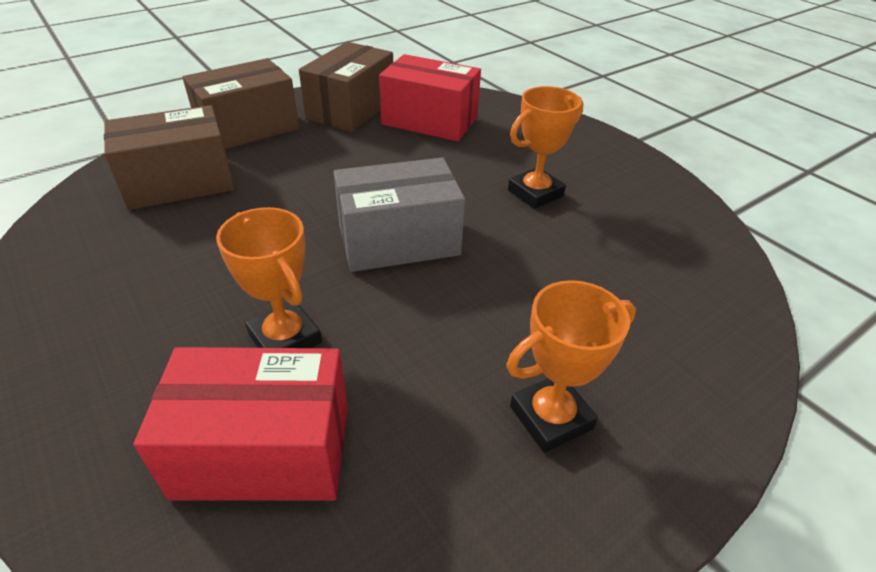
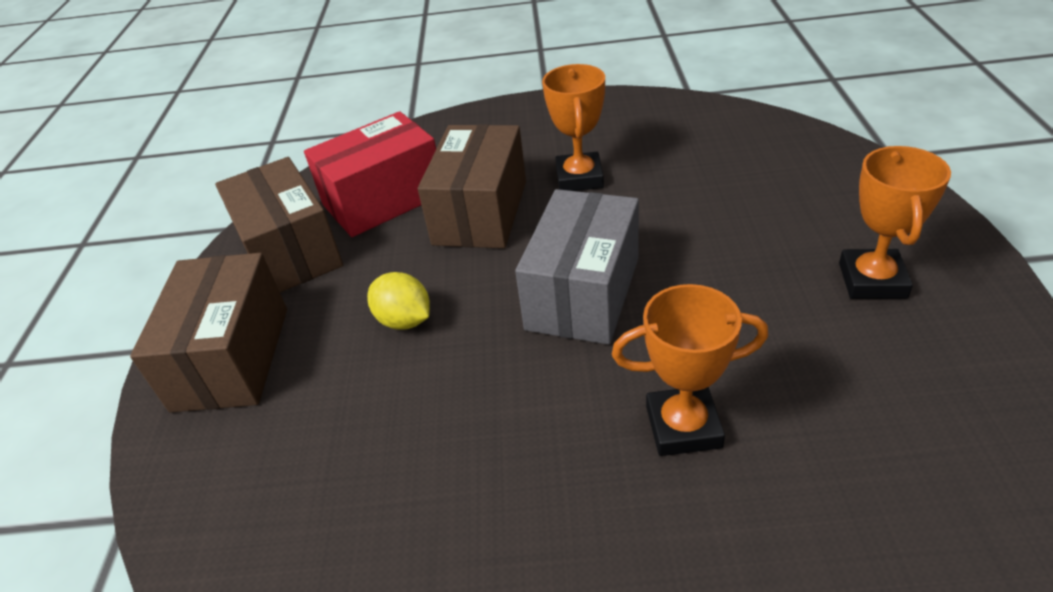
camera: 50 degrees left, 0 degrees up
brown box [104,105,235,210] -> brown box moved to [418,124,526,248]
red box [133,347,348,501] -> none
none -> yellow lemon [367,272,430,330]

